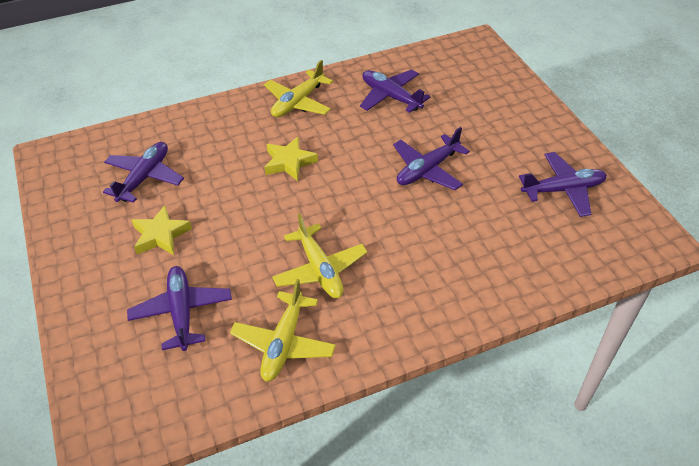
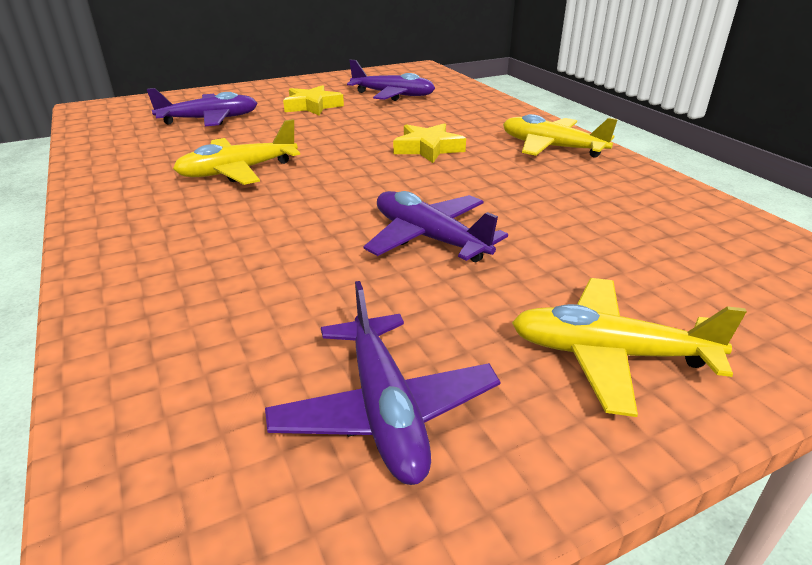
camera: 85 degrees right, 15 degrees down
yellow plane [230,279,336,382] -> yellow plane moved to [512,278,747,417]
purple plane [360,70,430,113] -> none

